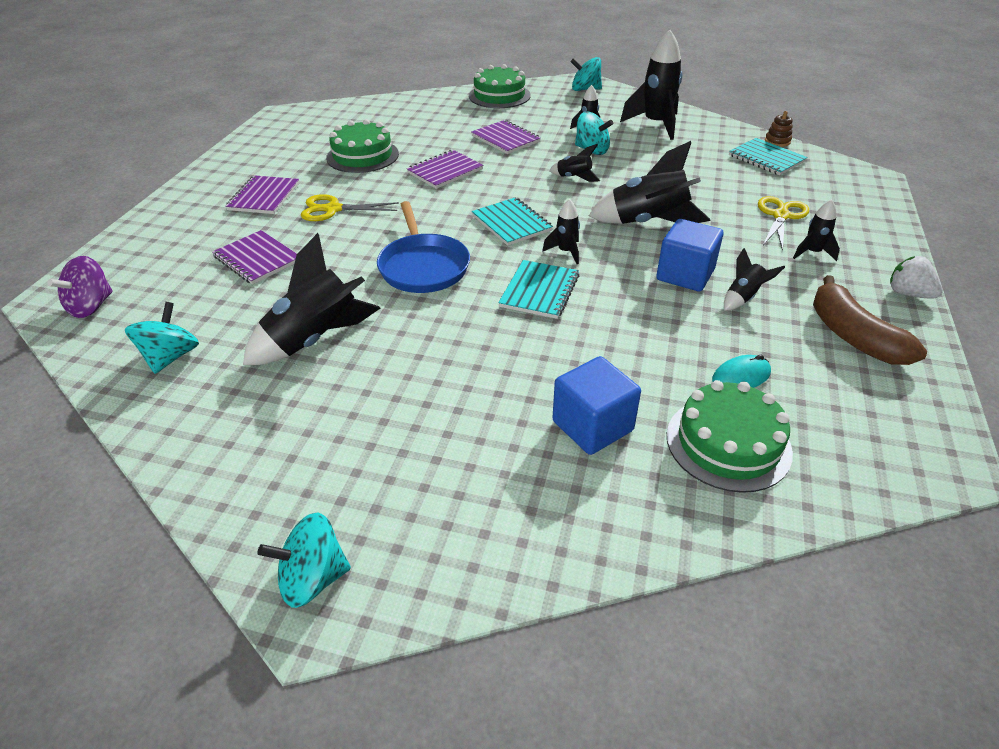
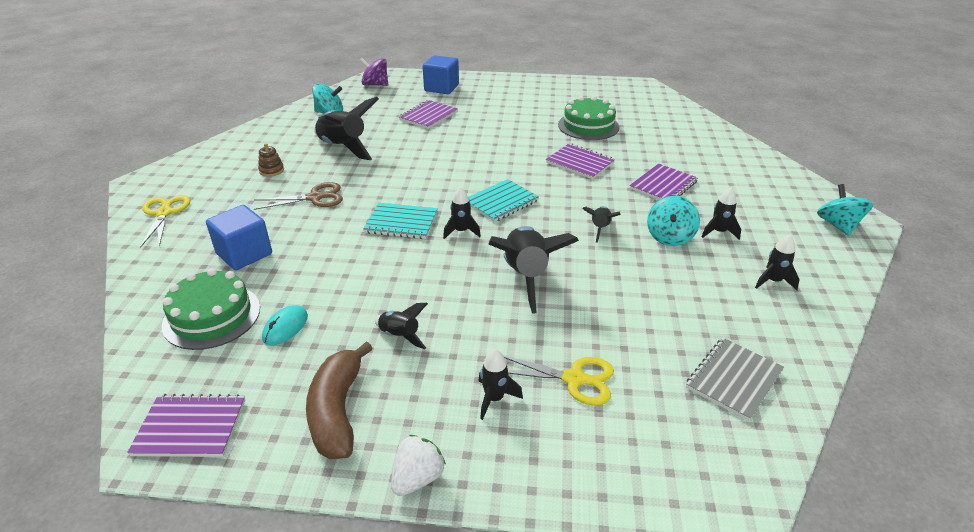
camera: 80 degrees right, 5 degrees down
purple notebook [225,175,299,214] -> purple notebook moved to [127,394,246,457]
turquoise spinning top [258,513,351,608] -> none
yellow scissors [301,194,399,221] -> yellow scissors moved to [140,195,190,248]
blue pan [377,201,470,293] -> none
green cake [469,64,531,108] -> none
black rocket [620,30,682,140] -> black rocket [755,235,800,290], size x0.50
blue cube [656,219,723,291] -> blue cube moved to [423,55,459,94]
turquoise mouse [712,355,771,388] -> turquoise mouse turned 60 degrees clockwise [262,305,308,345]
turquoise notebook [729,138,808,175] -> grey notebook [686,338,784,421]
brown stacking toy [765,111,793,147] -> brown stacking toy moved to [258,143,284,177]
brown banana [813,275,927,365] -> brown banana turned 60 degrees counterclockwise [306,341,373,459]
none -> brown scissors [254,182,343,210]

